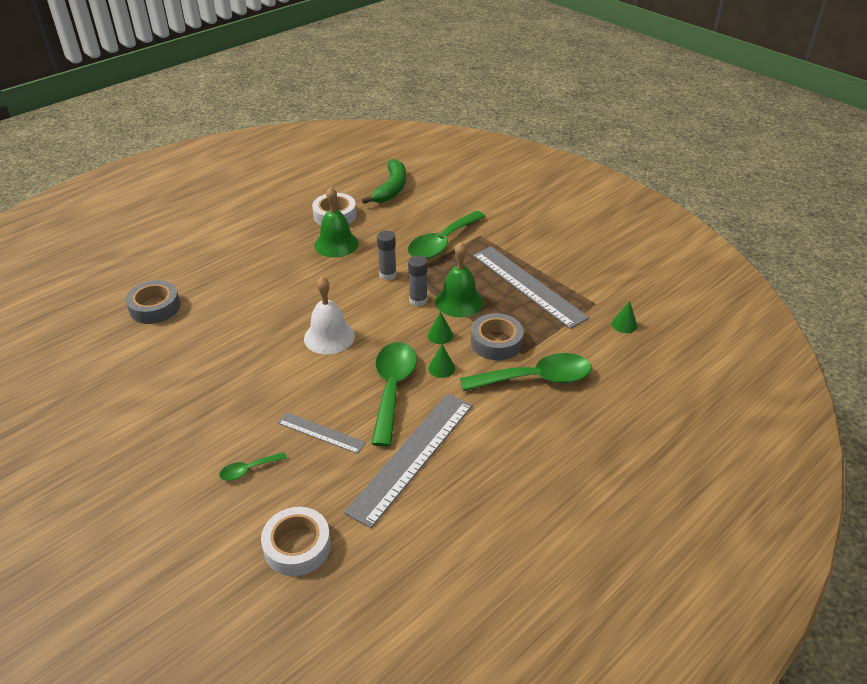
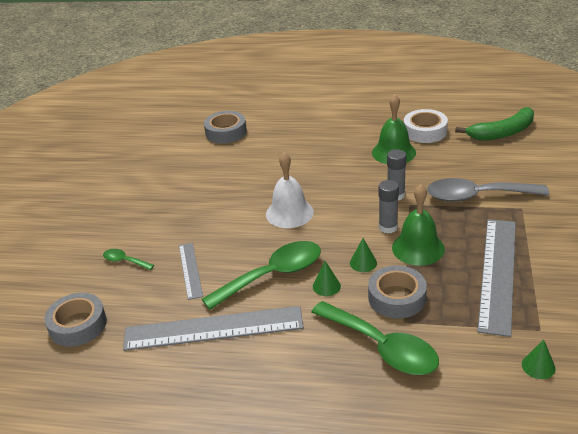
camera: 55 degrees right, 5 degrees down
white tape [261,507,331,576] -> grey tape [44,293,107,347]
green spoon [408,211,486,259] -> grey spoon [427,178,549,202]

